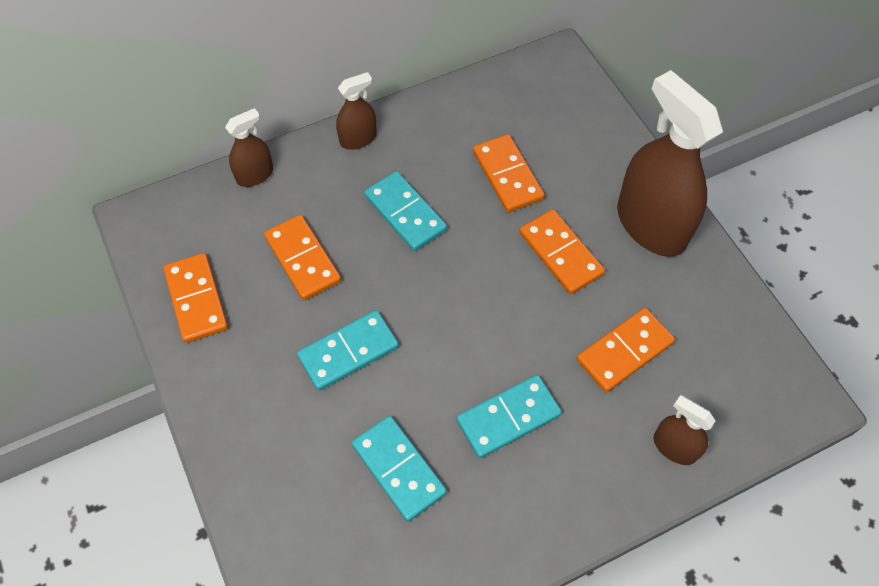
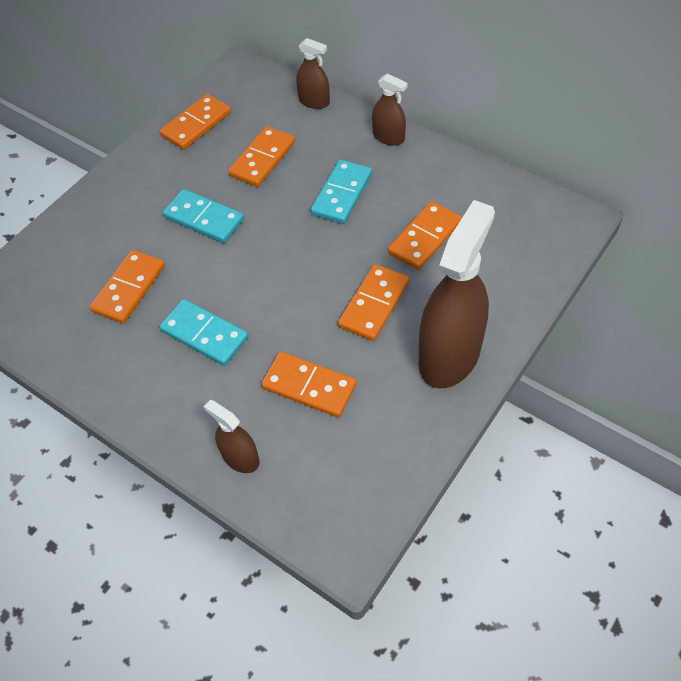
camera: 65 degrees right, 5 degrees down
turquoise domino [352,416,447,521] -> orange domino [90,250,165,324]
brown spray bottle [654,395,715,465] -> brown spray bottle turned 60 degrees counterclockwise [204,400,259,473]

